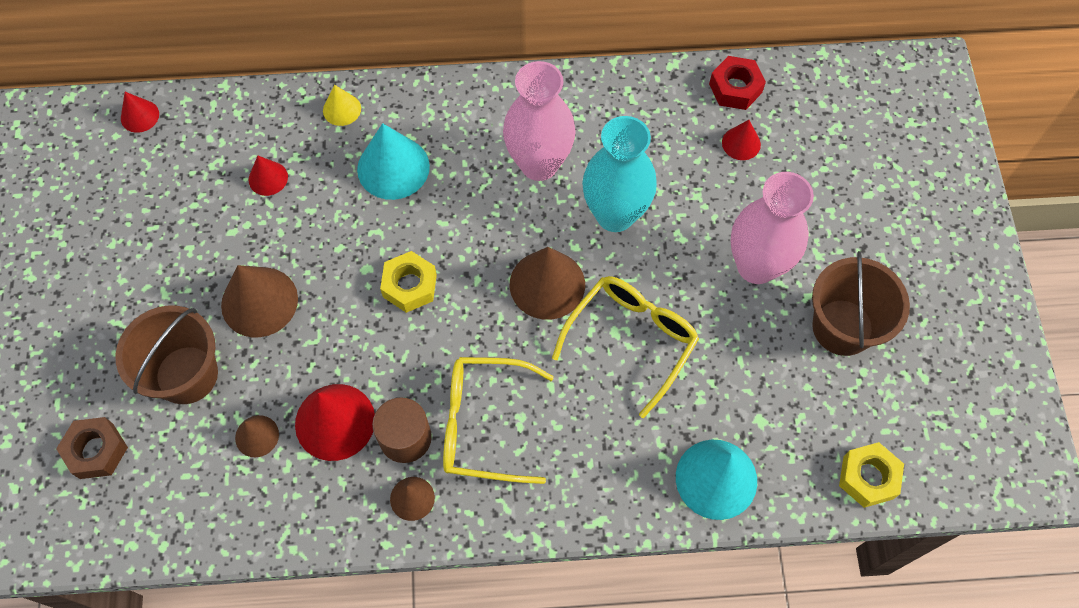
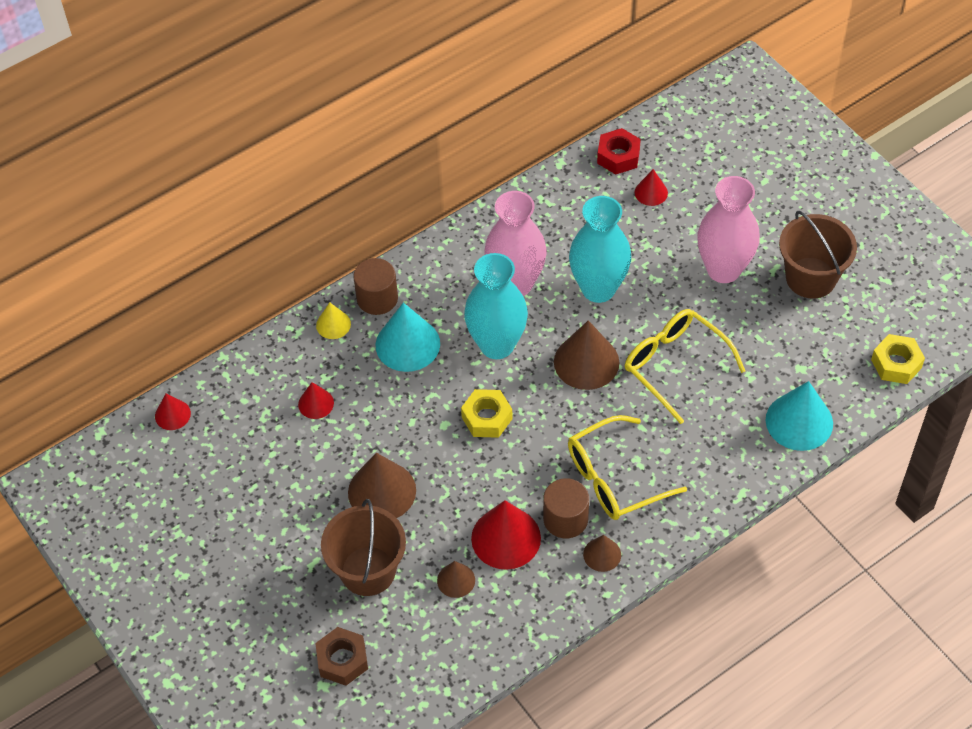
camera: 30 degrees left, 10 degrees down
yellow glasses [552,276,699,418] -> yellow glasses turned 45 degrees counterclockwise [625,309,745,424]
none -> brown cylinder [353,258,398,315]
none -> turquoise vase [464,253,528,359]

